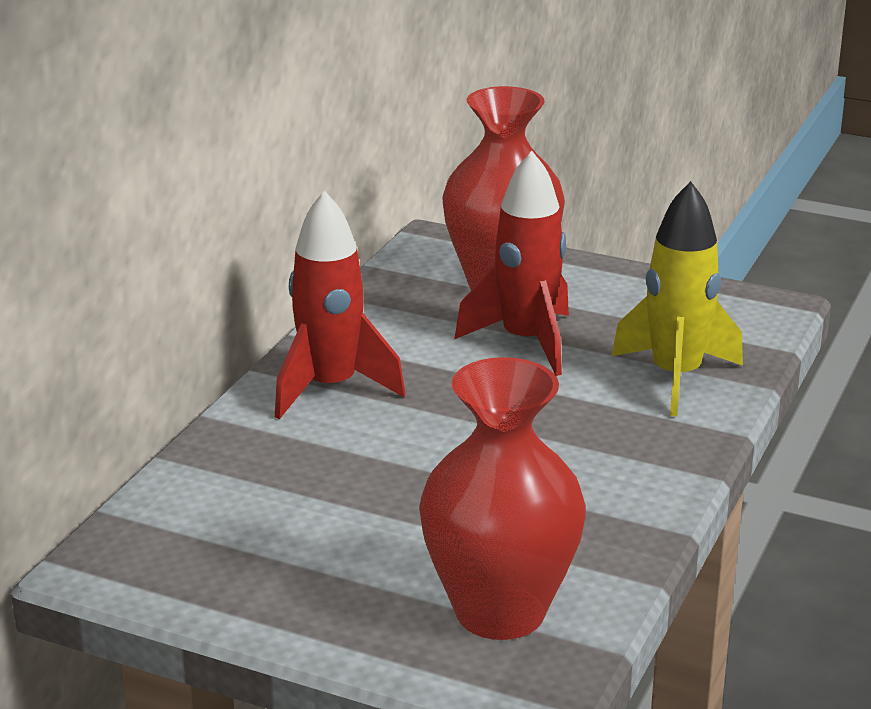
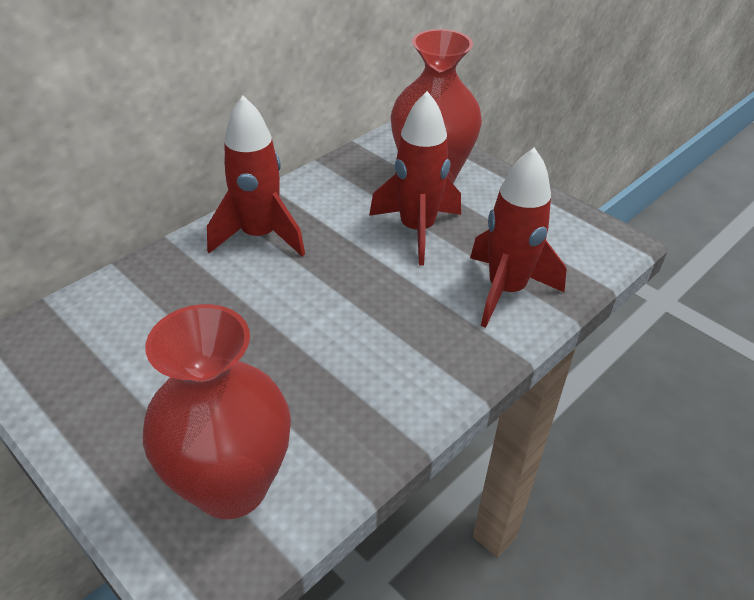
camera: 20 degrees right, 15 degrees up
yellow rocket [612,181,743,416] -> red rocket [470,147,567,328]

